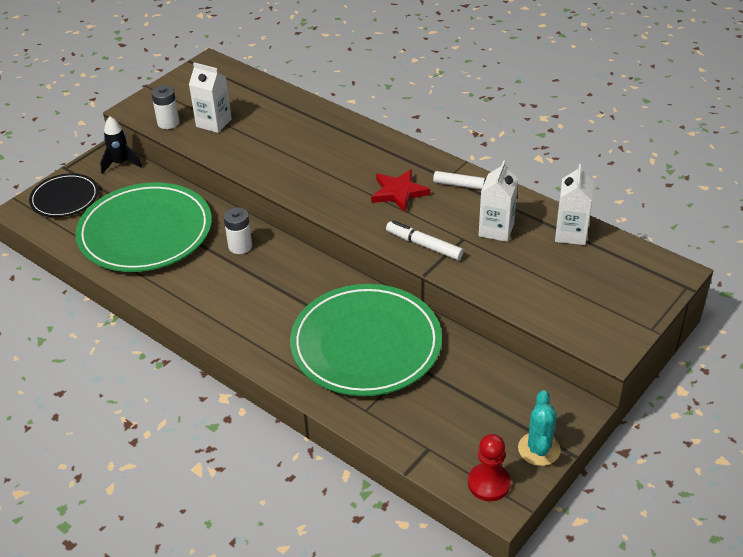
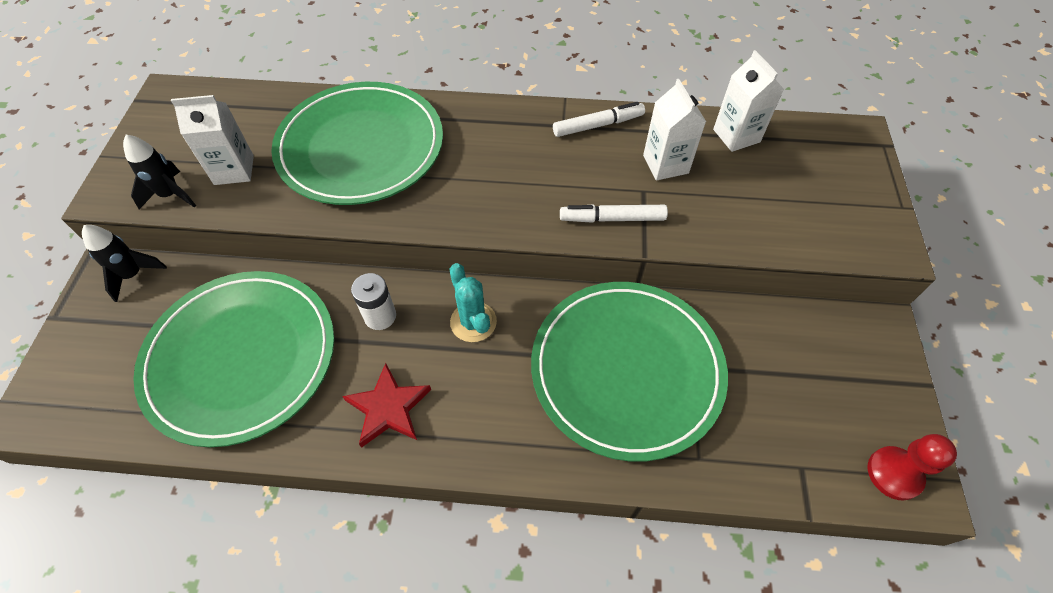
camera: 35 degrees left, 15 degrees up
black plate [29,173,99,217] -> none
white battery [151,85,179,129] -> black rocket [123,135,196,209]
red star [371,169,430,212] -> red star moved to [342,363,431,448]
turquoise cactus [518,390,561,466] -> turquoise cactus moved to [450,263,497,342]
none -> green plate [271,82,443,205]

